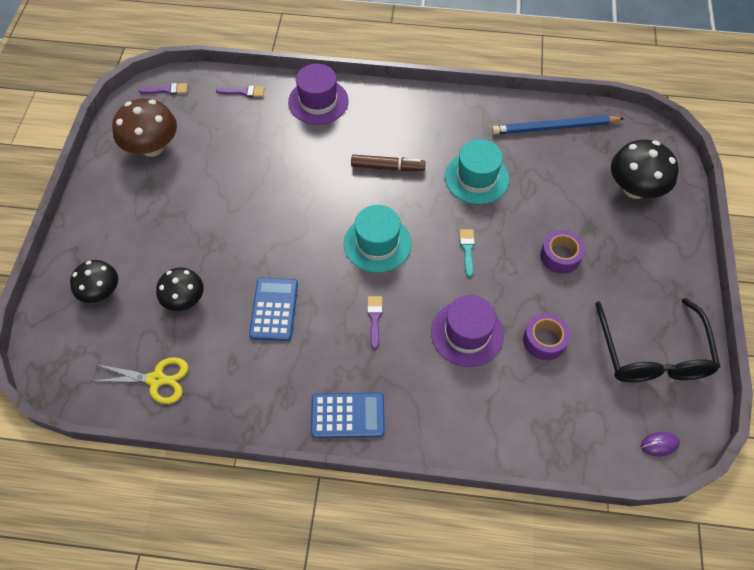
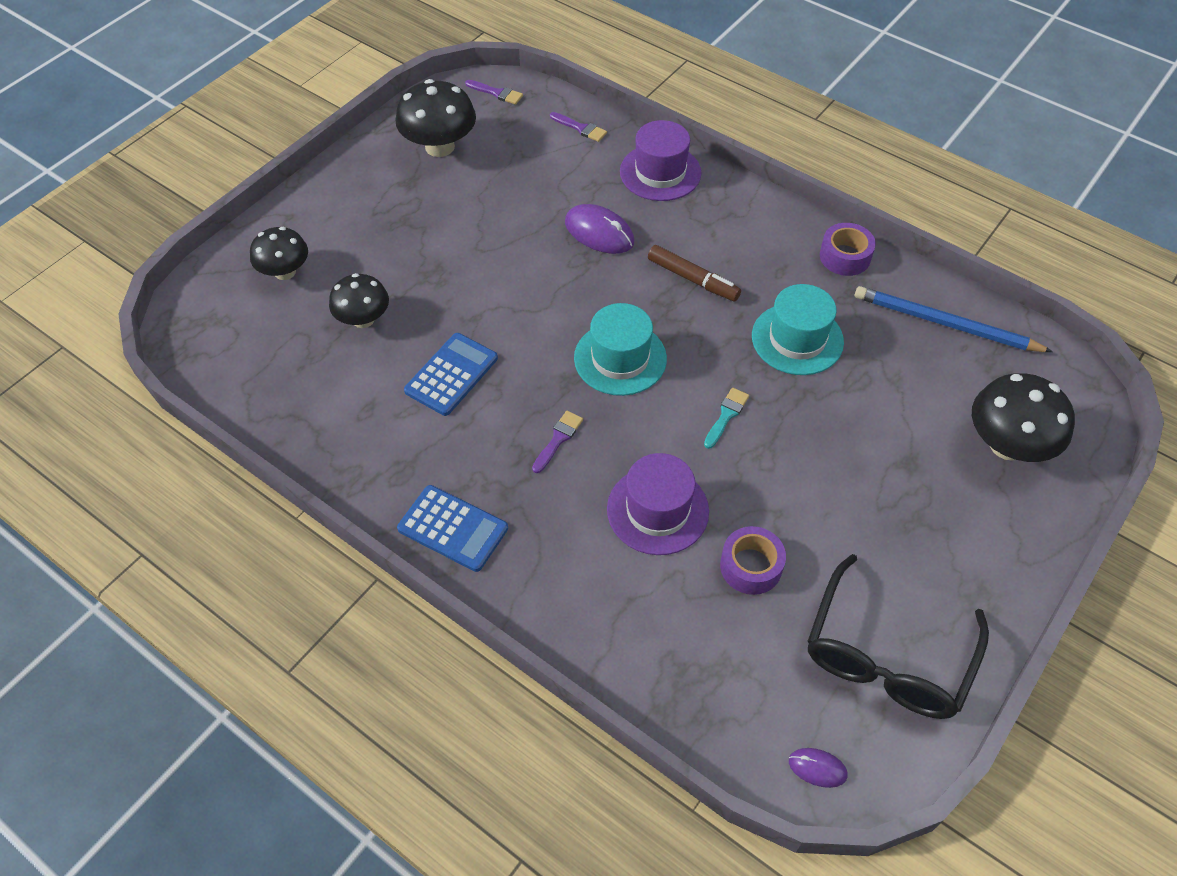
camera: 30 degrees right, 5 degrees down
yellow scissors [90,357,189,404] -> none
brown mushroom [112,98,177,157] -> black mushroom [396,79,476,157]
purple tape [540,230,585,274] -> purple tape moved to [820,223,876,276]
none -> purple mouse [565,204,634,254]

